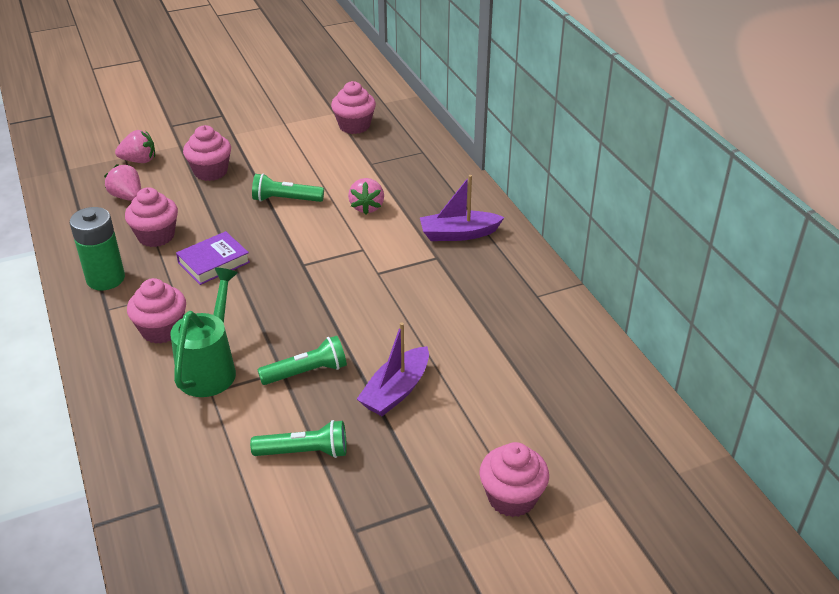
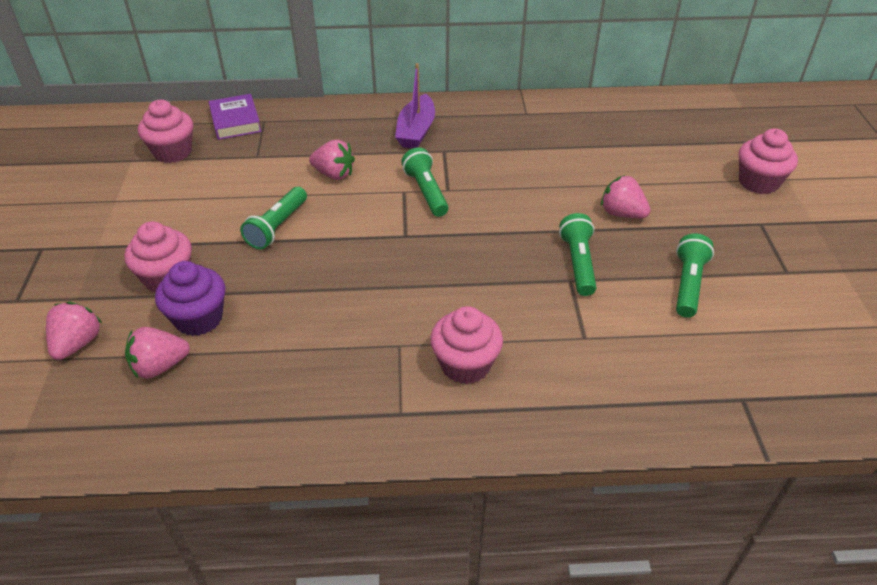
camera: 70 degrees left, 5 degrees up
green battery [70,207,125,290] -> none
pink cupcake [125,187,178,247] -> none
green watering can [170,268,238,397] -> none
purple book [176,231,250,285] -> purple book moved to [209,94,262,140]
purple boat [357,322,429,416] -> pink strawberry [601,175,650,218]
none -> purple cupcake [155,261,226,336]
none -> green flashlight [401,147,449,217]

